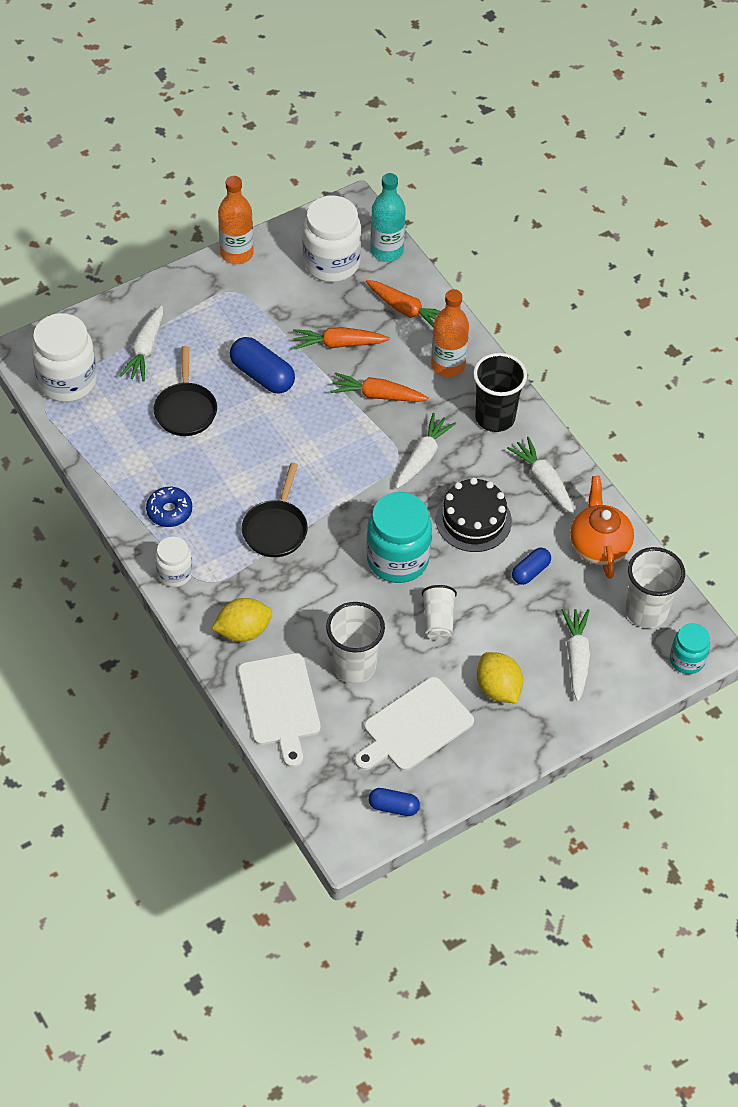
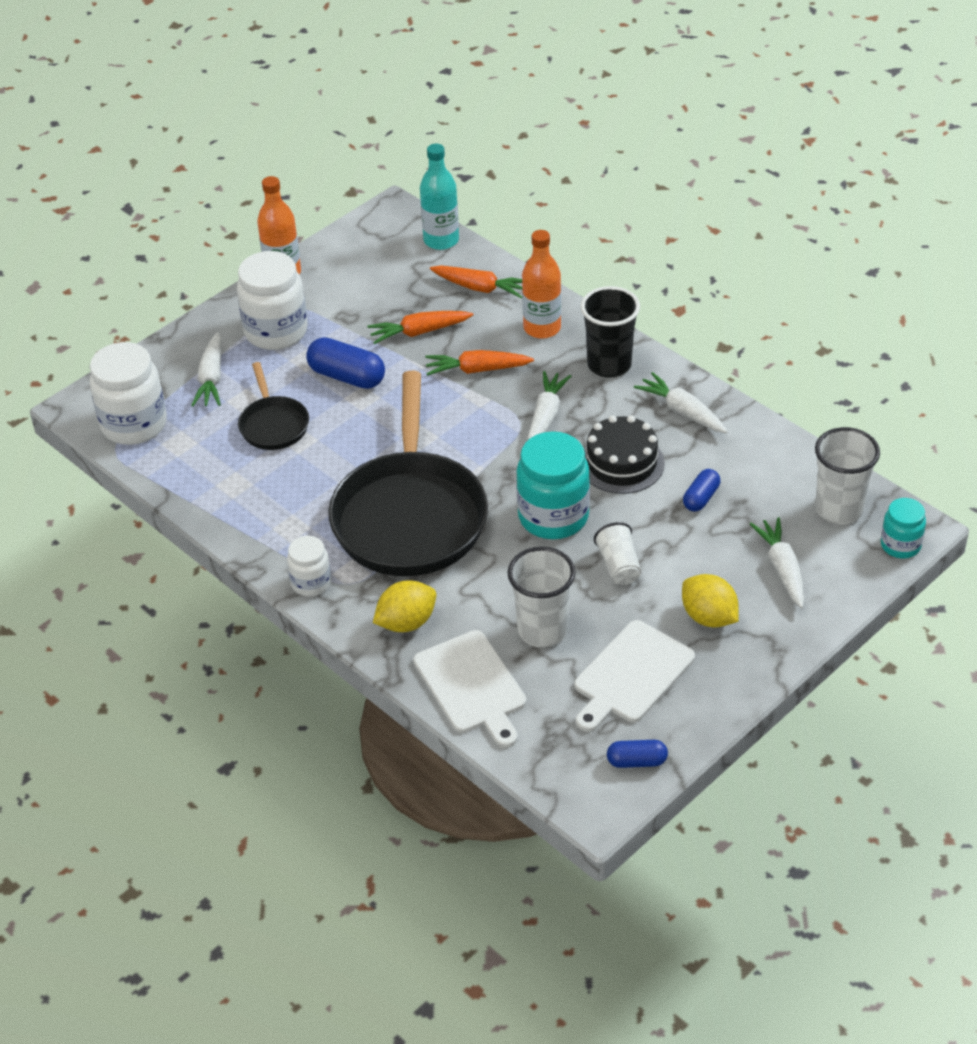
camera: 10 degrees left, 10 degrees down
blue donut [146,487,192,527] -> none
black pan [242,463,308,557] -> black pan [328,371,488,576], size x2.11
white jar [303,195,361,282] -> white jar moved to [237,251,308,350]
orange teapot [570,476,634,579] -> none

